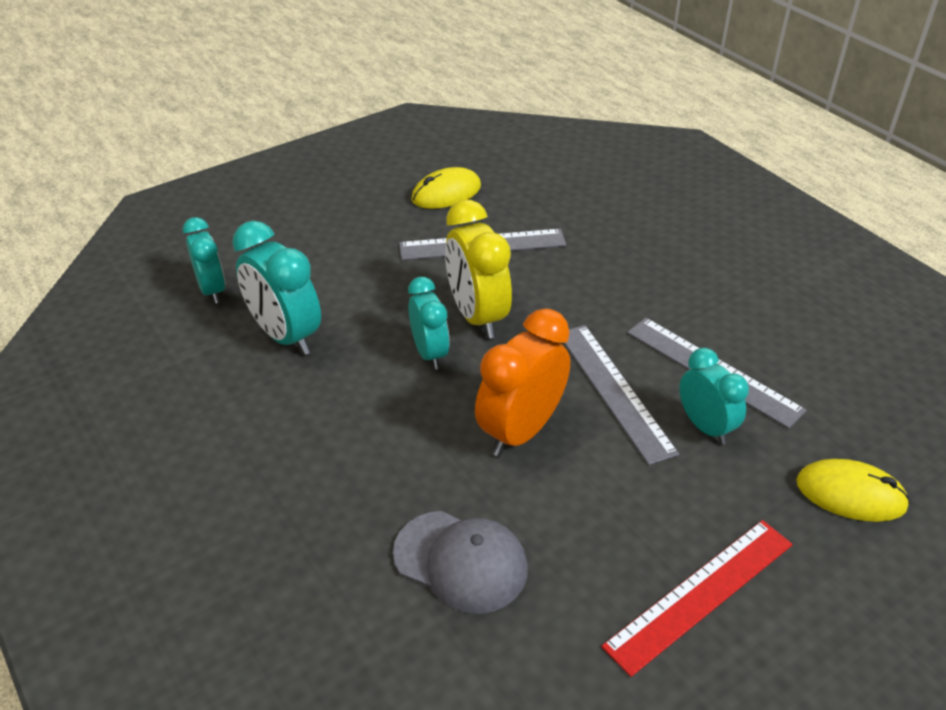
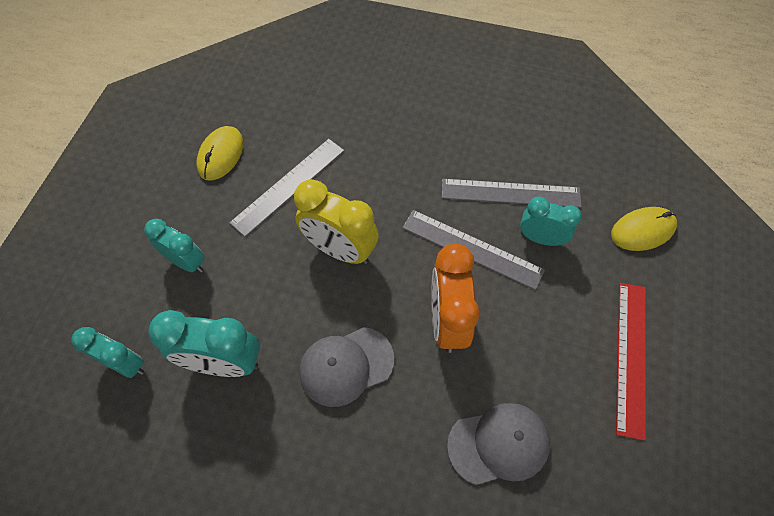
camera: 40 degrees left, 20 degrees up
turquoise clock [408,277,450,369] -> turquoise clock moved to [144,219,205,273]
none -> grey cap [300,327,394,407]

